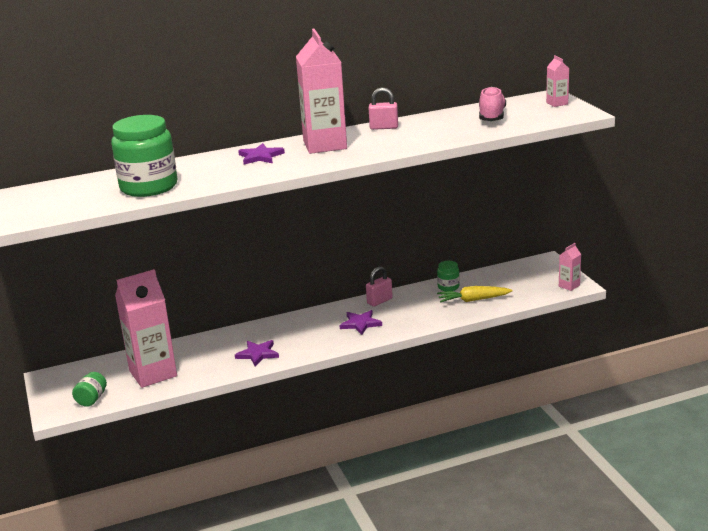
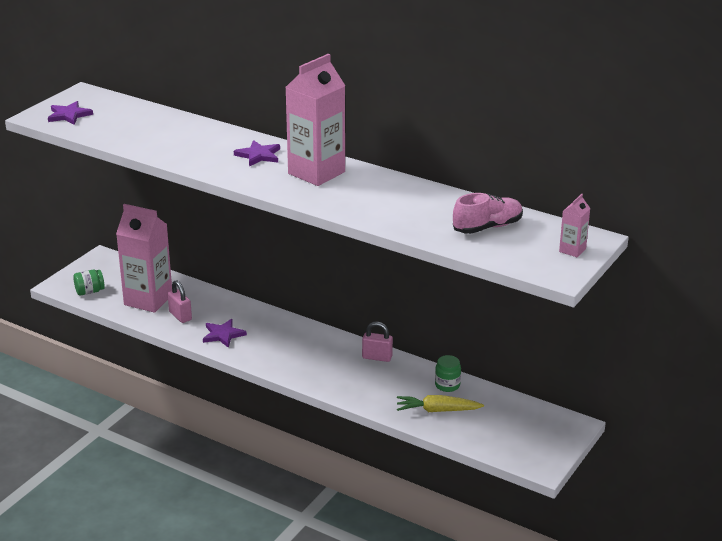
camera: 50 degrees right, 5 degrees up
green jar [111,115,178,197] -> none
purple star [339,310,382,335] -> purple star moved to [48,101,93,125]
pink padlock [369,87,398,130] -> pink padlock moved to [168,280,192,323]
yellow carrot [437,286,513,303] -> yellow carrot turned 45 degrees counterclockwise [397,395,484,412]
pink carton [559,243,581,291] -> none

